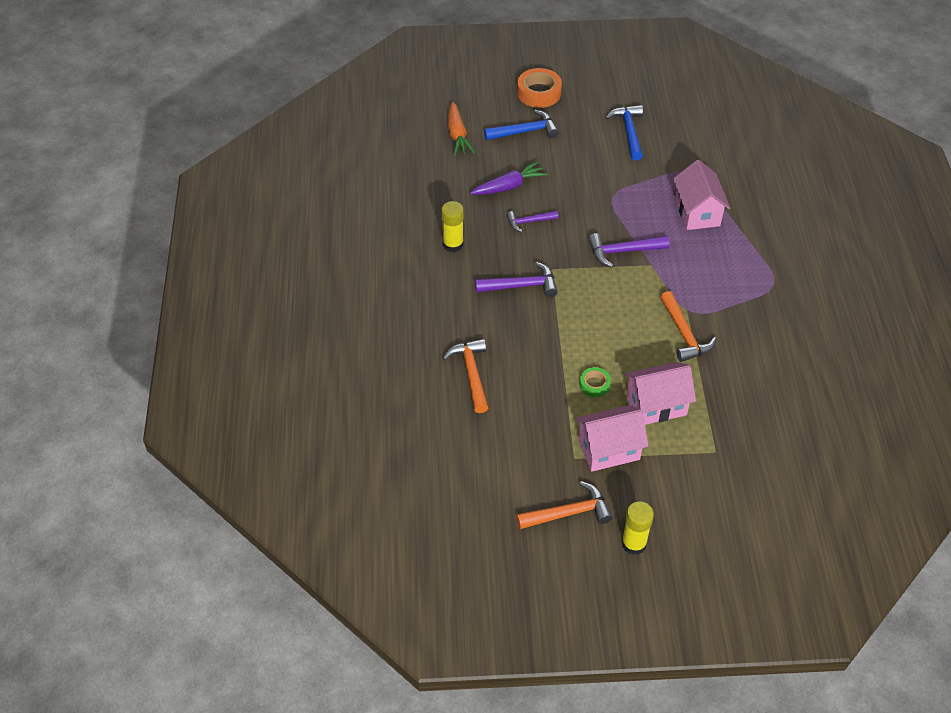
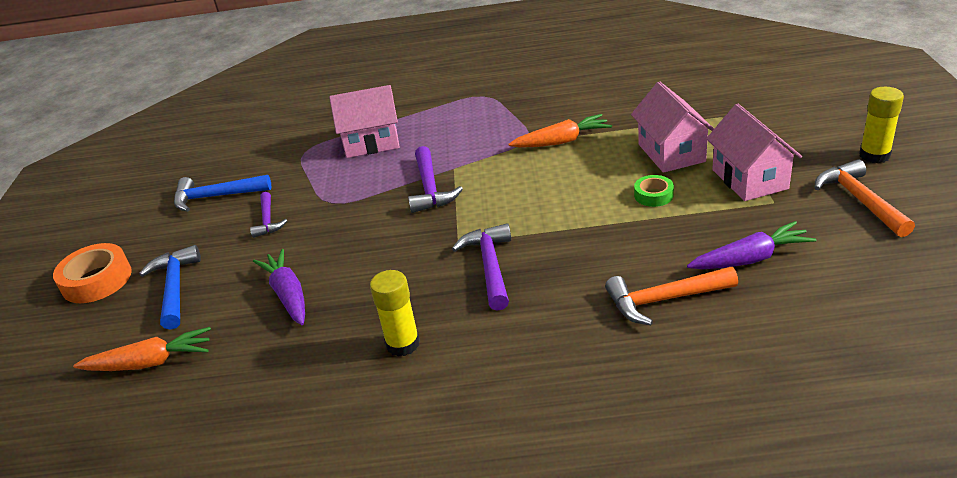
camera: 85 degrees left, 15 degrees down
purple hammer [507,211,558,232] -> purple hammer moved to [250,192,288,238]
orange hammer [660,291,717,362] -> orange carrot [508,114,612,148]
none -> purple carrot [687,221,816,269]

